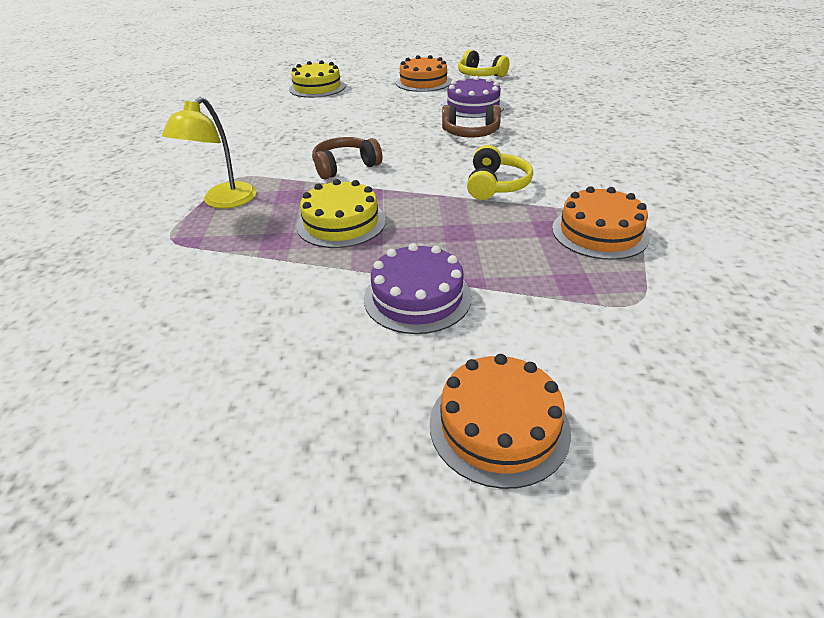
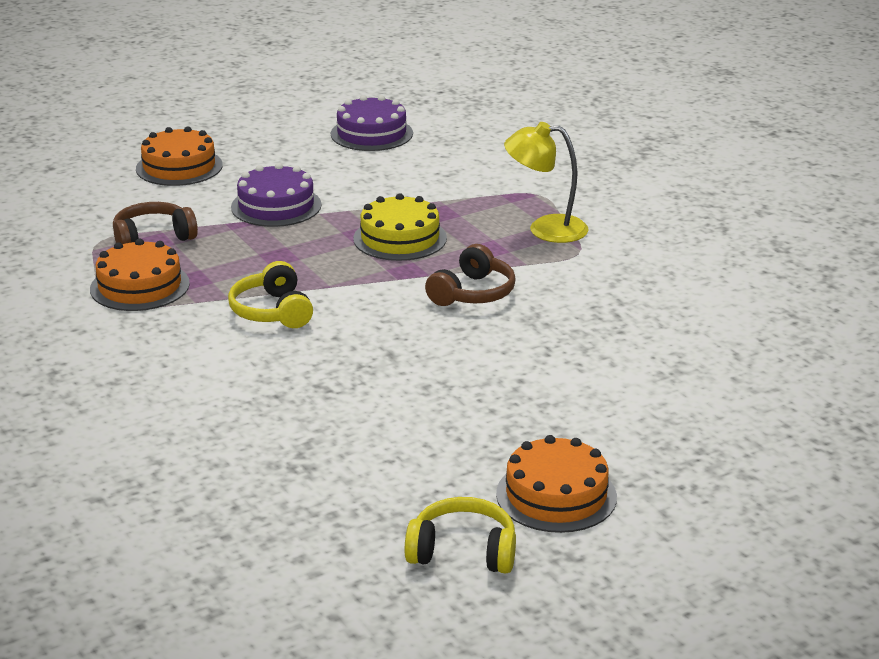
camera: 150 degrees right, 10 degrees down
yellow lamp [162,97,257,209] -> yellow lamp turned 75 degrees counterclockwise [504,122,588,243]
yellow cake [289,60,346,98] -> none
purple cake [442,76,505,118] -> purple cake moved to [331,95,413,151]
brown headphones [442,105,501,138] -> brown headphones moved to [113,202,198,244]

